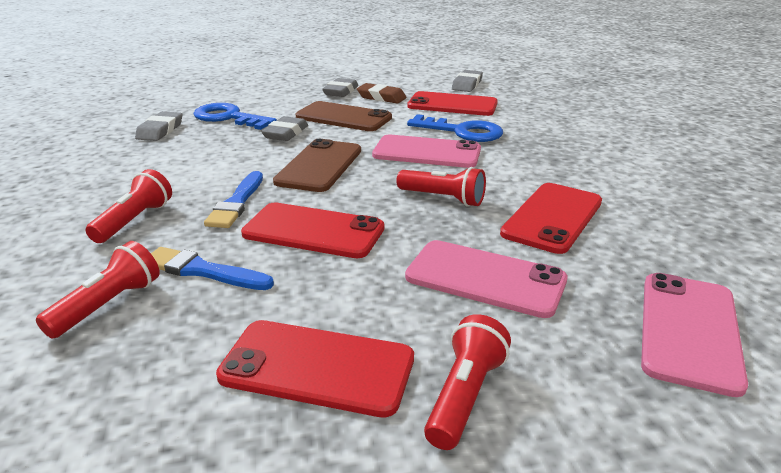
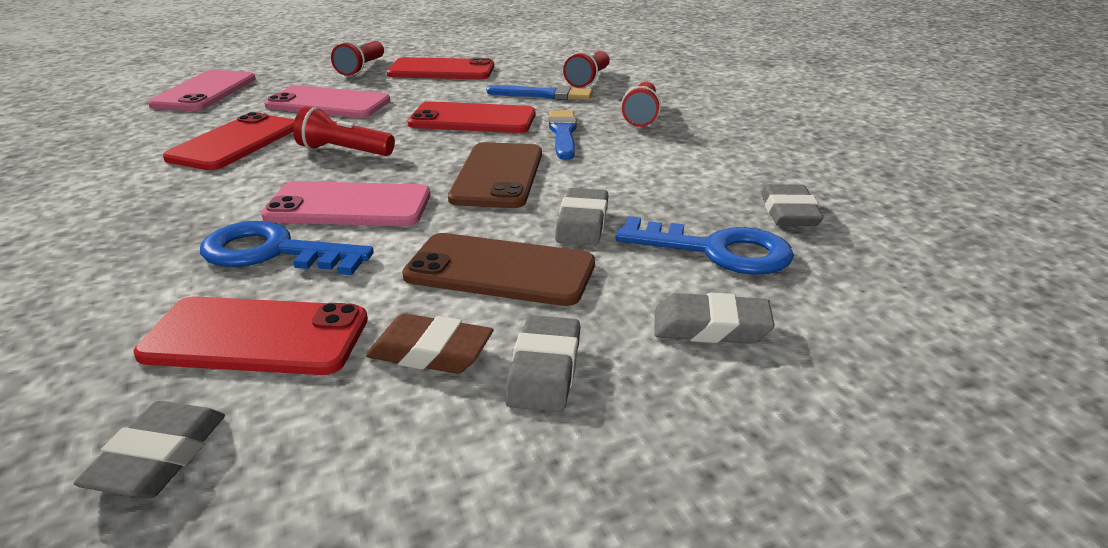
camera: 170 degrees right, 0 degrees up
none -> grey eraser [655,293,775,344]

